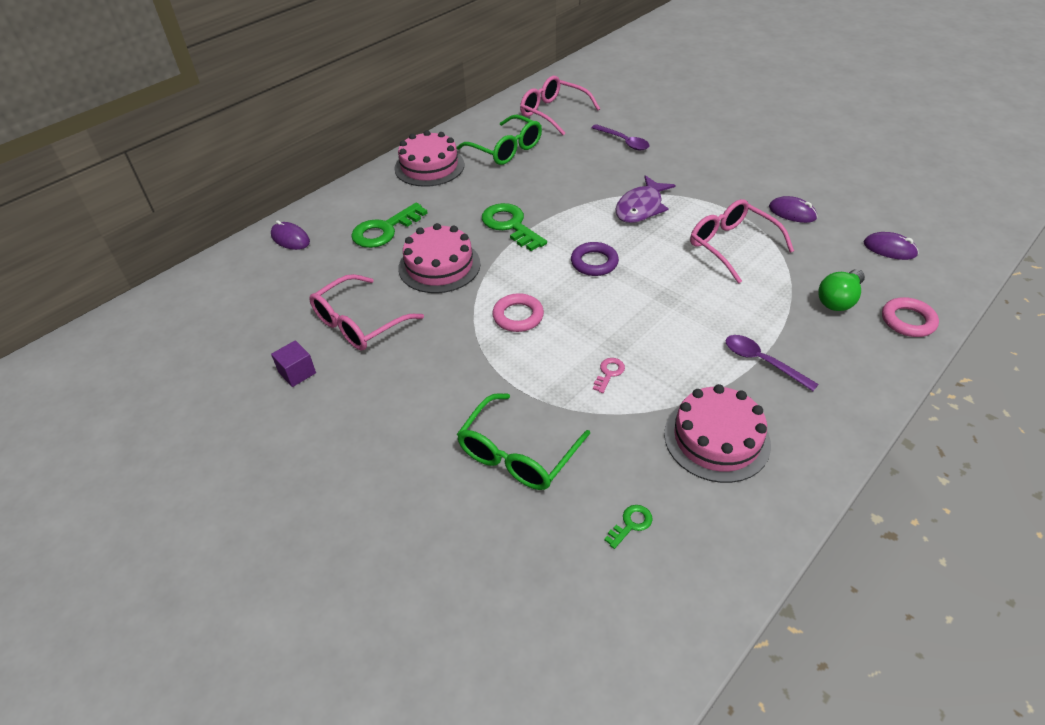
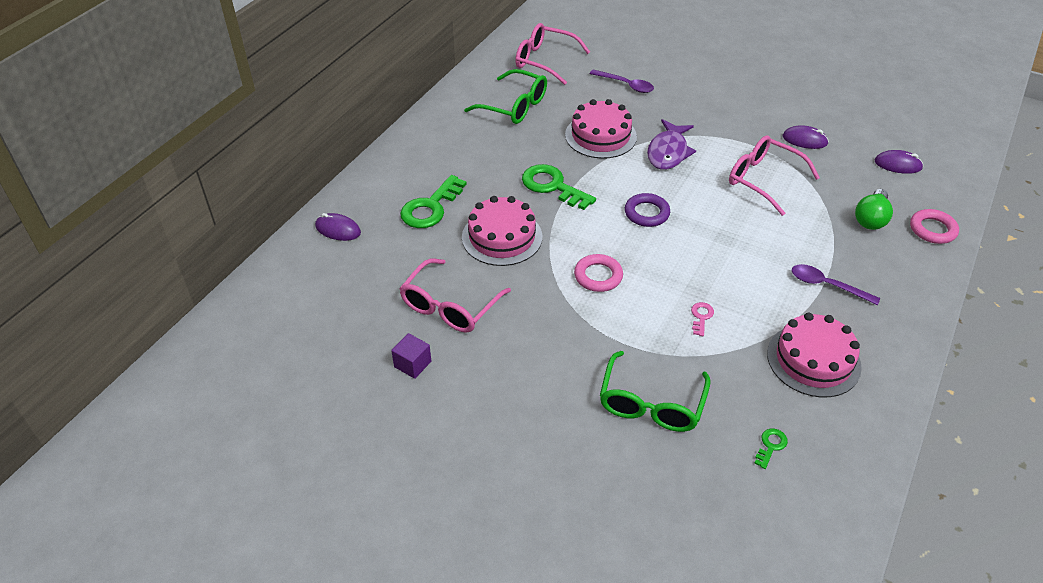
camera: 15 degrees left, 0 degrees up
pink cake [394,130,464,187] -> pink cake moved to [565,99,637,159]

